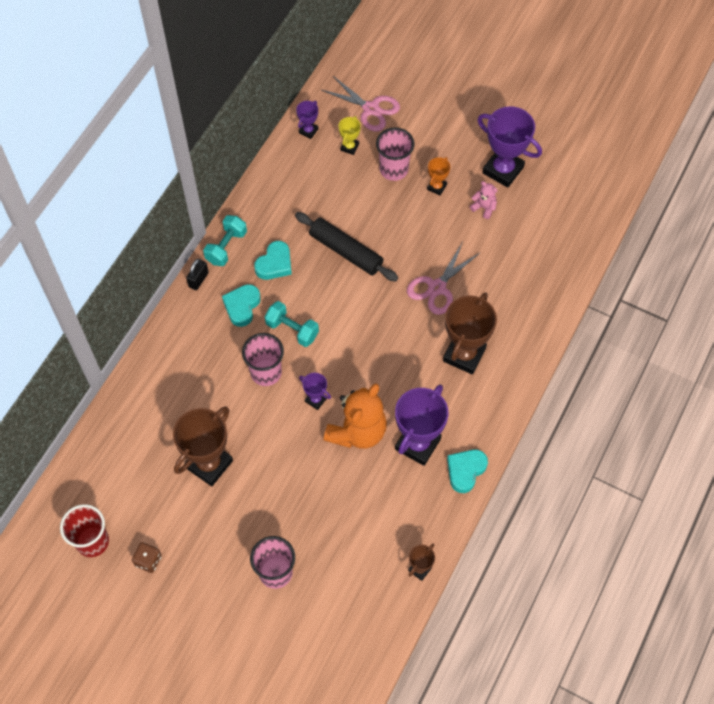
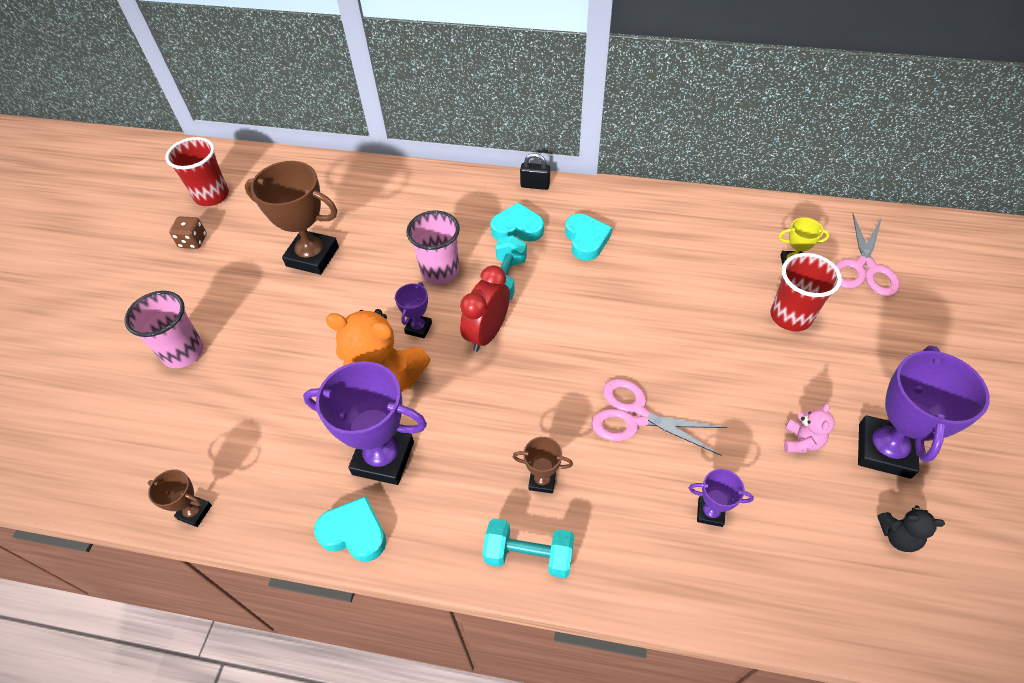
camera: 75 degrees right, 10 degrees down
turquoise dumbbell [203,215,247,266] -> turquoise dumbbell moved to [483,519,574,578]
turquoise heart [254,241,292,280] -> turquoise heart turned 120 degrees counterclockwise [565,214,612,261]
black rolling pin [295,212,398,281] -> none
purple trophy [296,101,318,139] -> purple trophy moved to [689,469,754,527]
pink cup [376,128,415,181] -> red cup [771,253,842,331]
orange trophy [427,157,450,195] -> none
brown trophy [443,292,497,374] -> brown trophy [513,437,573,493], size x0.48
none -> red clock [460,265,510,352]
none -> black teddy bear [877,505,945,552]

